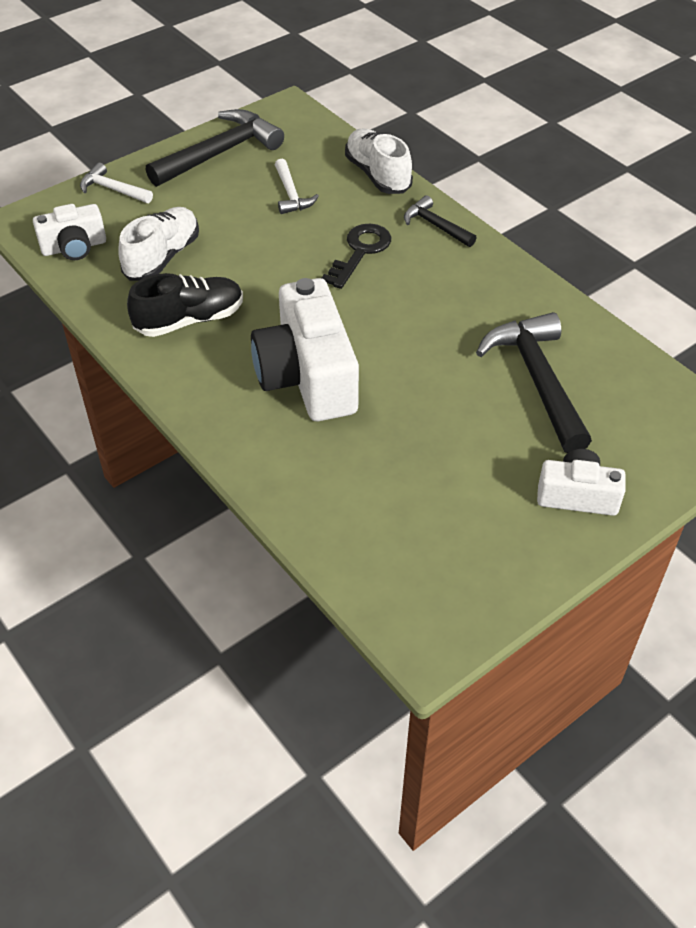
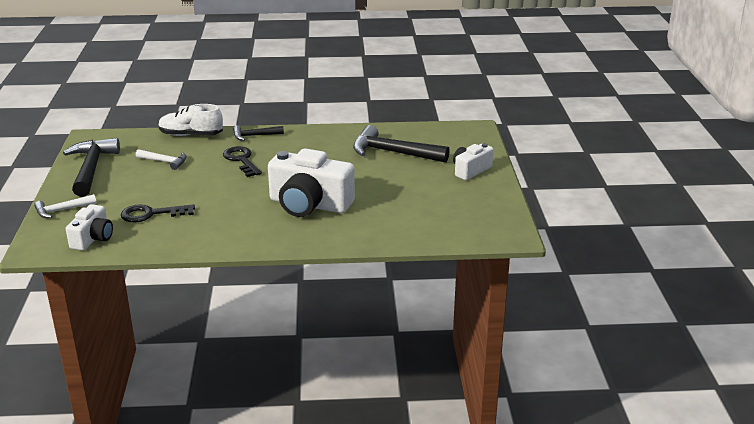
camera: 55 degrees left, 20 degrees down
white shoe [118,207,199,281] -> black key [121,204,195,222]
black shoe [127,273,243,337] -> none

